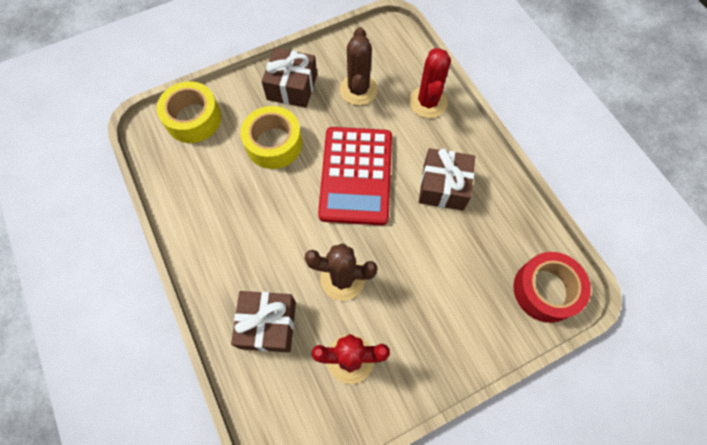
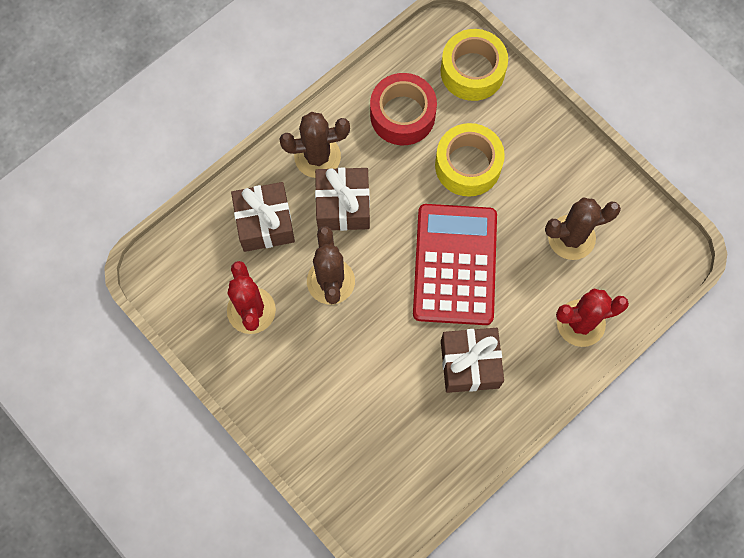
camera: 75 degrees right, 5 degrees up
brown gift [262,48,317,108] -> brown gift moved to [315,168,370,231]
red calculator [318,127,392,225] -> red calculator turned 105 degrees clockwise [413,204,497,325]
red tape [513,252,591,323] -> red tape moved to [370,73,437,145]
none -> brown cactus [279,112,350,178]

